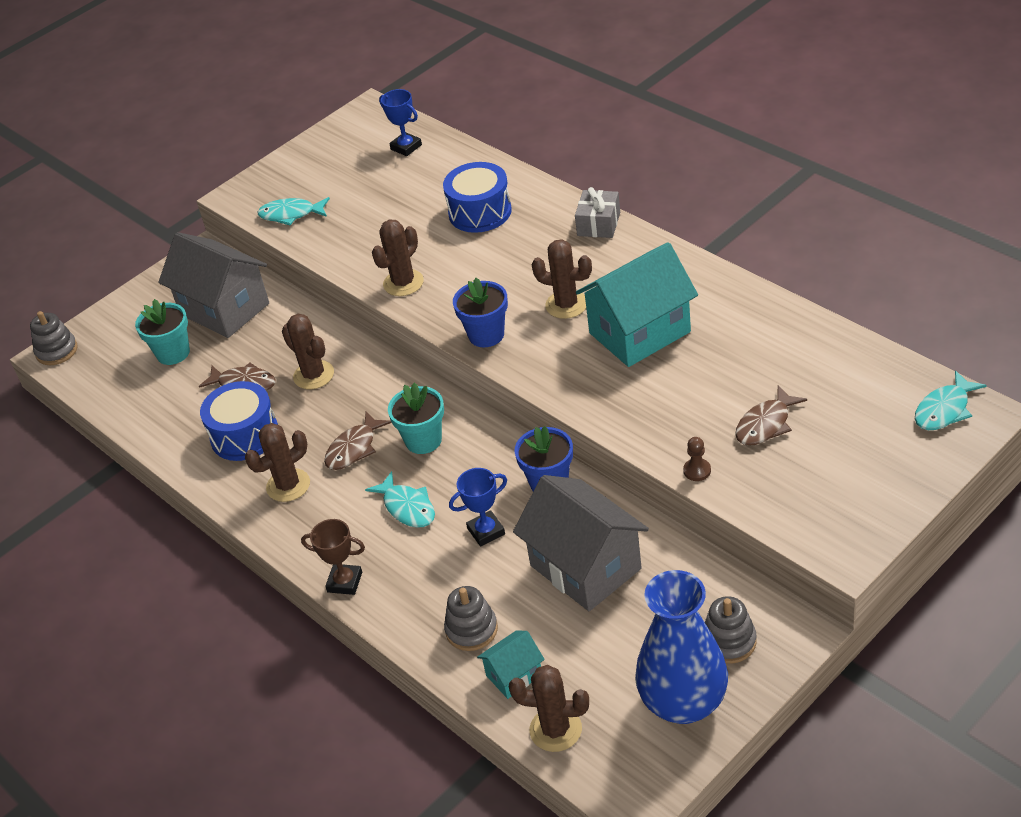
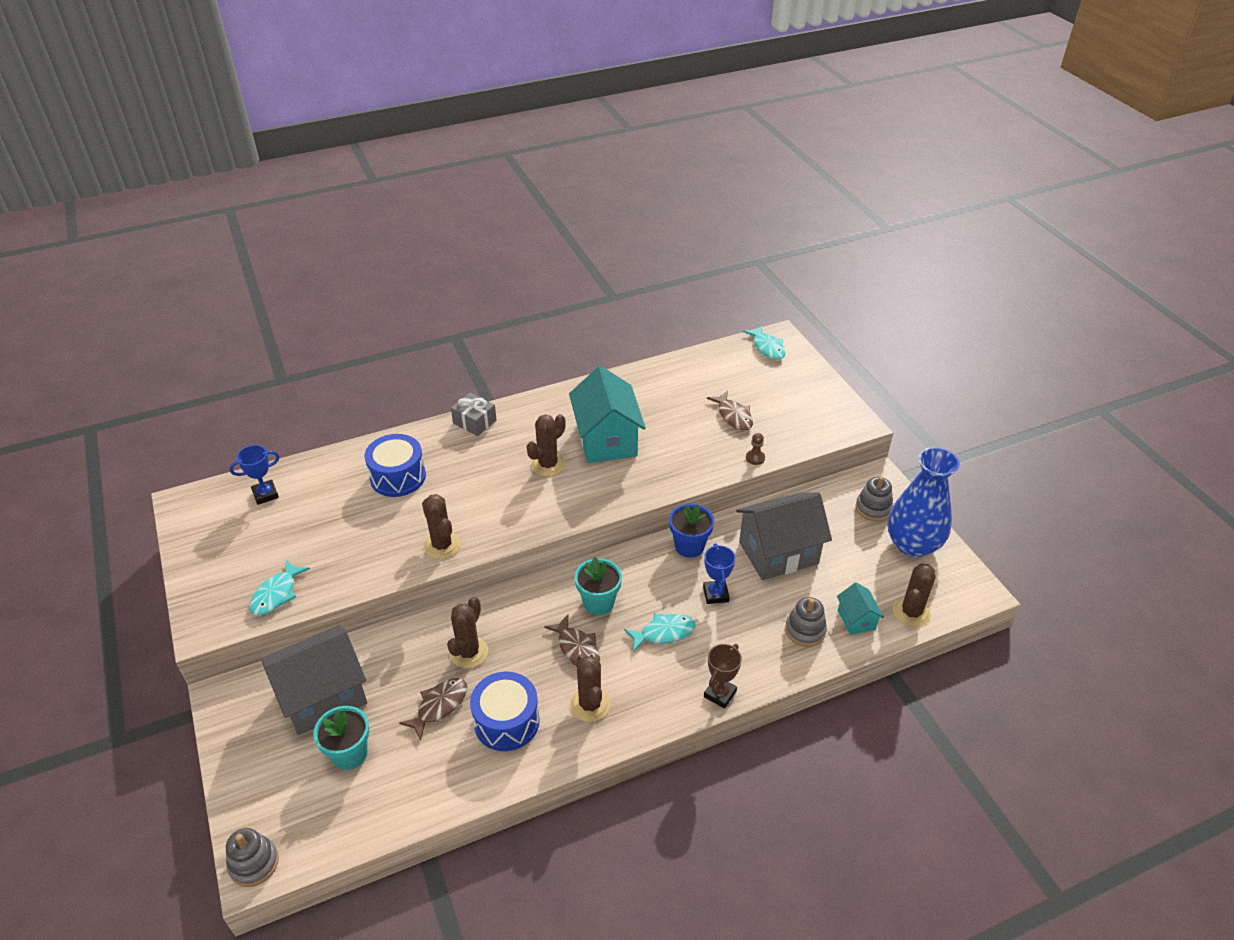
camera: 75 degrees left, 0 degrees up
brown cactus [282,314,334,389] -> brown cactus turned 45 degrees counterclockwise [447,597,488,668]
blue flower pot [453,278,508,347] -> none

